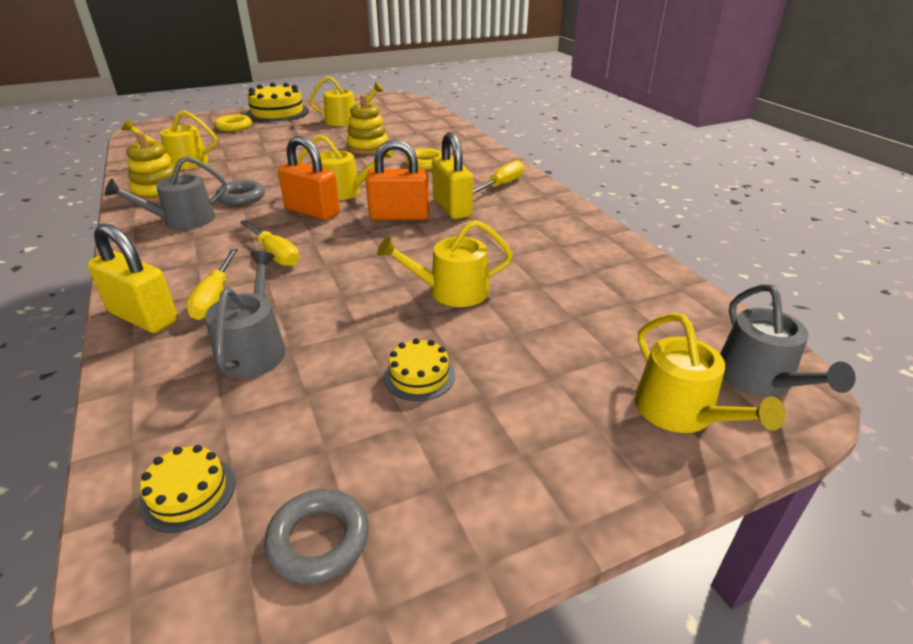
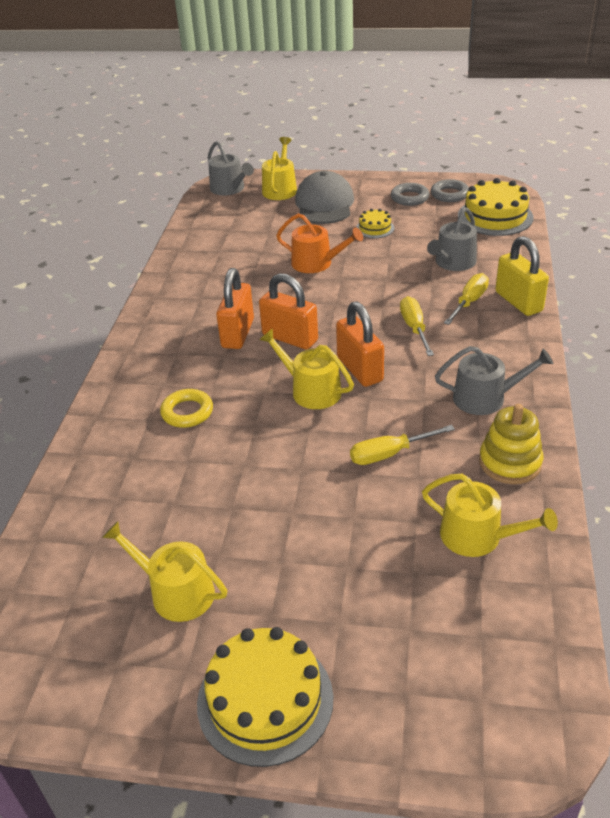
camera: 145 degrees left, 5 degrees up
yellow cake [139,445,235,533] -> yellow cake [458,178,533,236], size x1.94
yellow ring [215,114,252,131] -> none
grey ring [216,180,265,206] -> grey ring moved to [391,183,429,206]
yellow stacking toy [346,95,388,154] -> none
yellow watering can [377,220,513,307] -> orange watering can [276,213,363,273]
yellow padlock [432,132,473,219] -> orange padlock [216,268,254,349]
yellow screwdriver [473,160,524,194] -> yellow screwdriver moved to [350,425,455,465]
grey watering can [720,284,856,397] -> grey watering can turned 120 degrees clockwise [208,141,254,196]
none -> grey cap [295,171,354,224]

